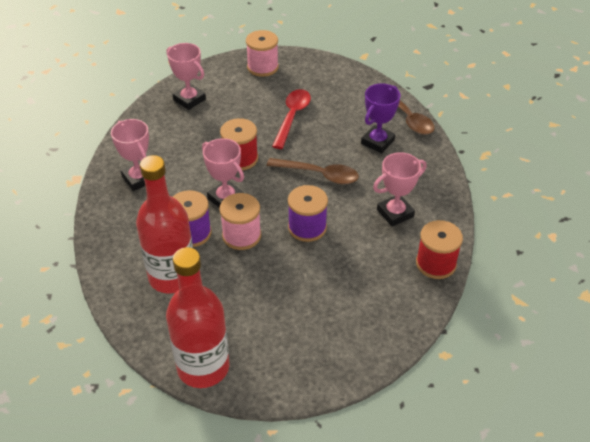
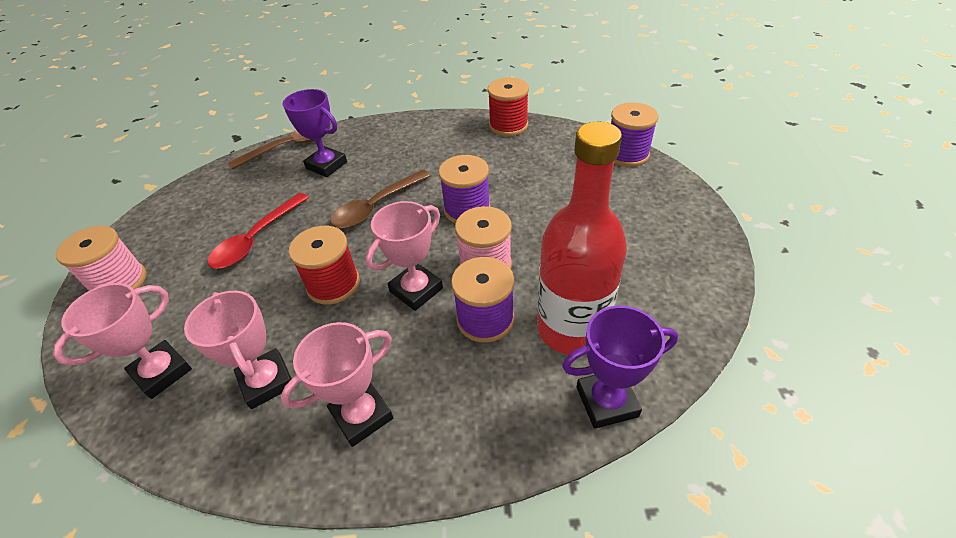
camera: 90 degrees left, 0 degrees up
red bottle [166,247,229,388] -> none
brown spoon [266,158,359,184] -> brown spoon turned 150 degrees counterclockwise [330,170,431,228]
red spoon [272,89,311,149] -> red spoon turned 75 degrees counterclockwise [208,193,309,269]
pink trophy [373,152,427,226] -> pink trophy moved to [184,291,292,409]
none -> purple trophy [562,306,678,429]
none -> purple spool [611,102,658,167]

